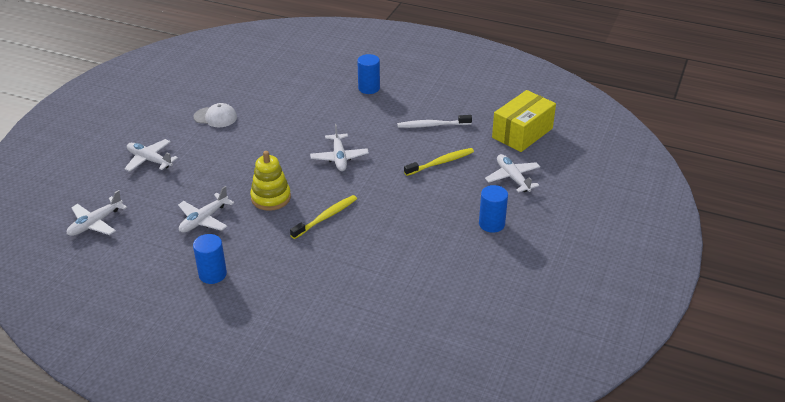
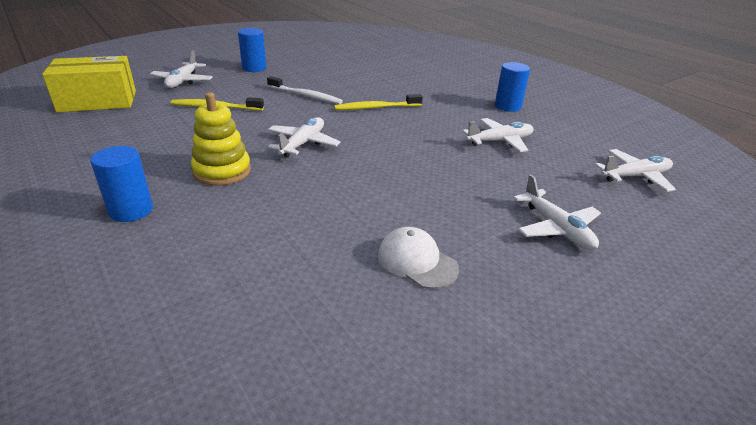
camera: 150 degrees left, 5 degrees down
yellow stacking toy [250,151,291,211] -> yellow stacking toy moved to [191,92,251,186]
white toothbrush [397,115,472,128] -> white toothbrush moved to [267,76,343,104]

